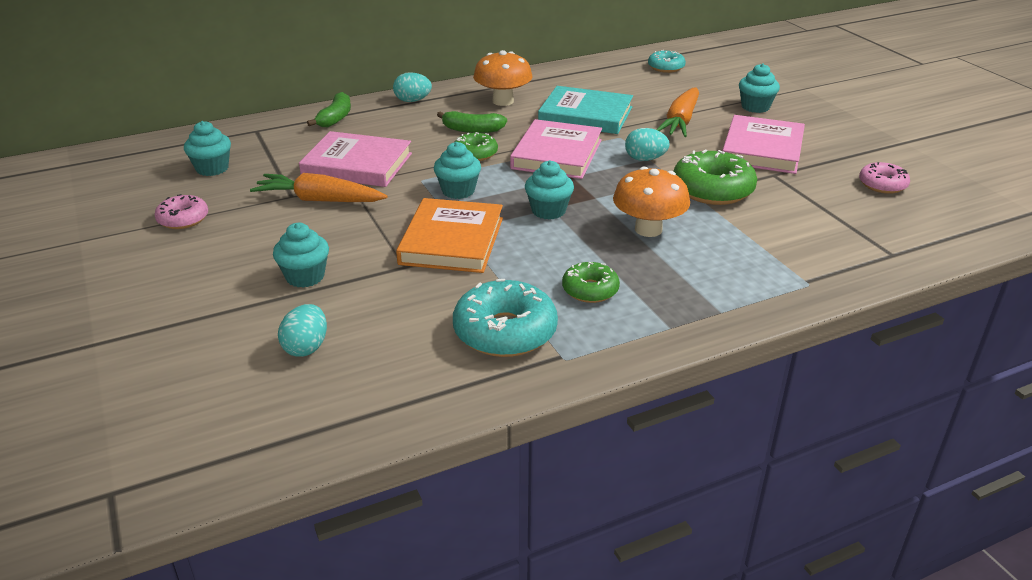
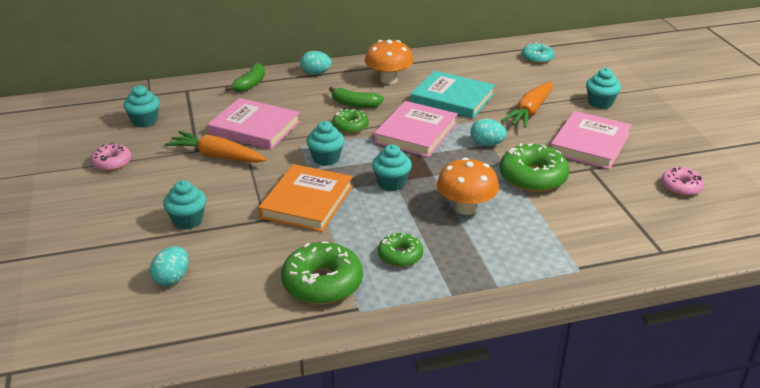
camera: 10 degrees right, 0 degrees up
turquoise donut [453,279,558,357] -> green donut [281,241,363,305]

